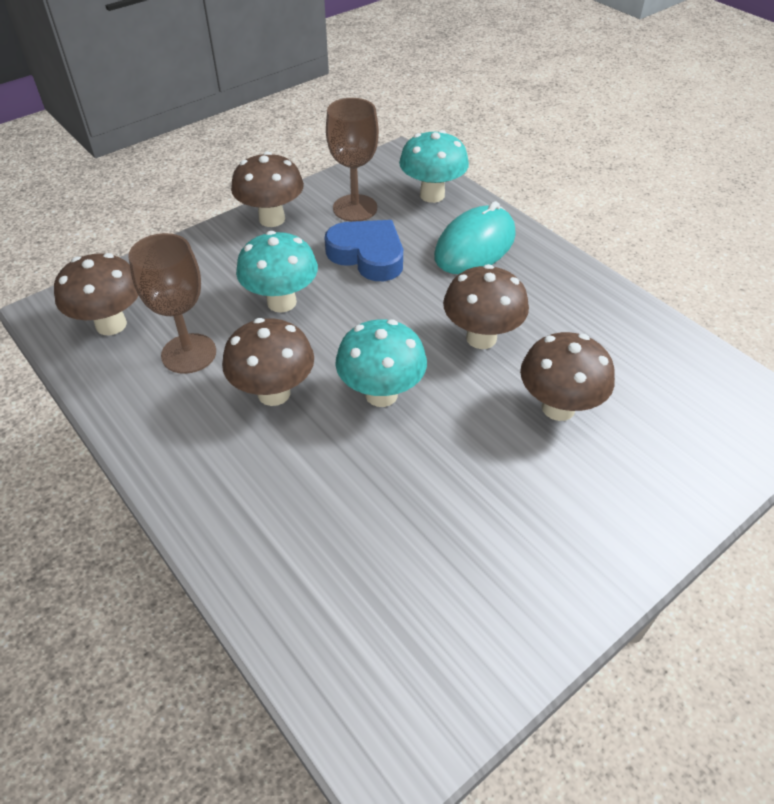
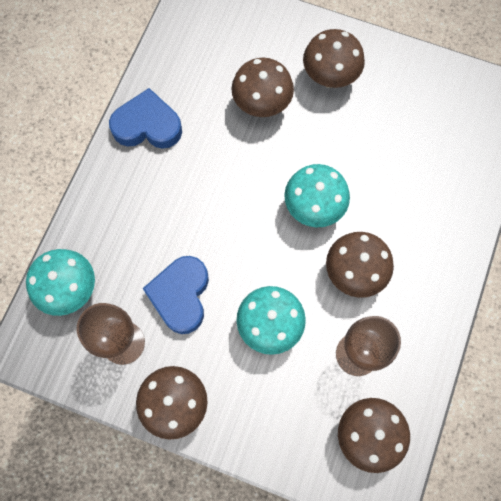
camera: 120 degrees left, 25 degrees up
turquoise mouse [434,201,516,274] -> none
brown mushroom [443,264,529,349] -> brown mushroom moved to [303,29,365,88]
none -> blue heart [109,88,182,149]

